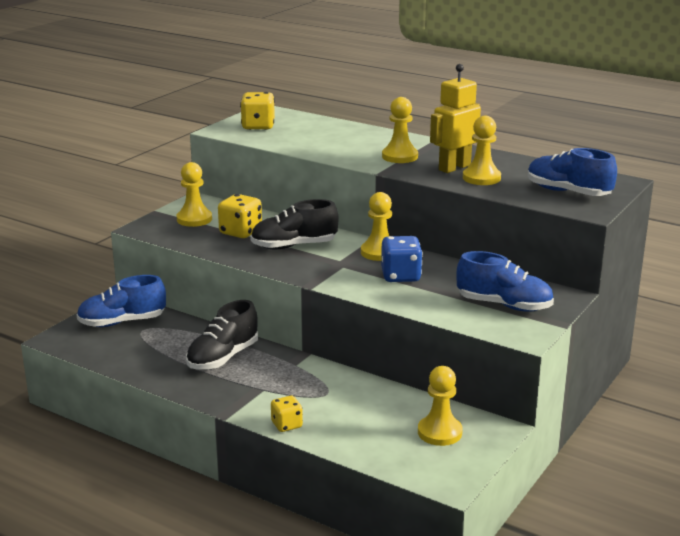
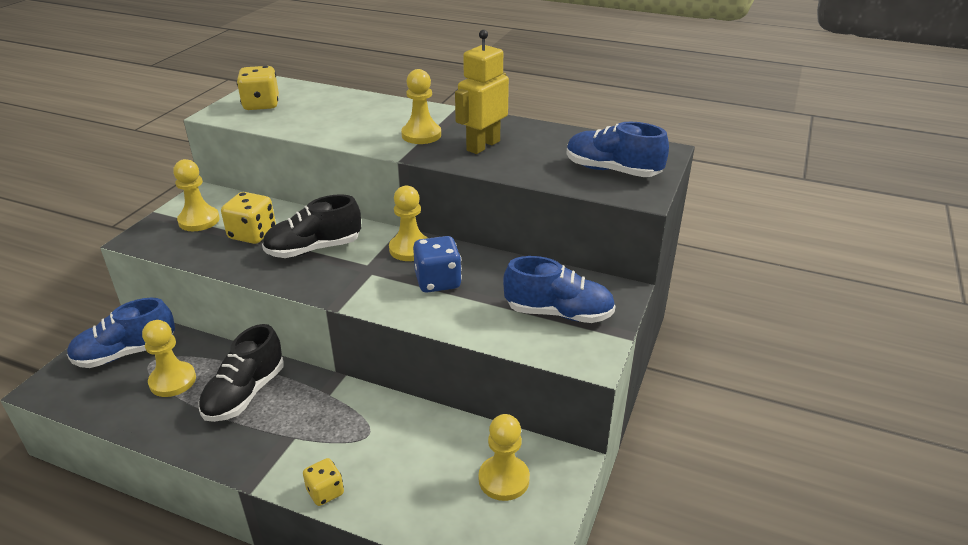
camera: 10 degrees left, 10 degrees up
yellow pawn [463,116,501,185] -> yellow pawn moved to [142,320,196,397]

